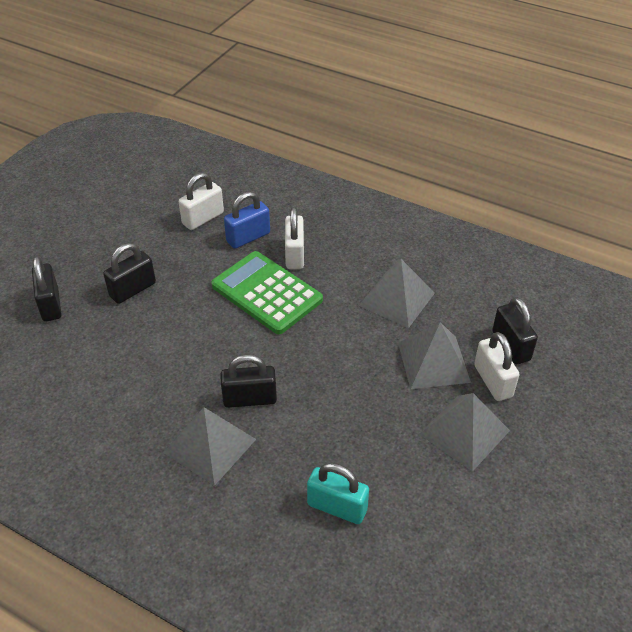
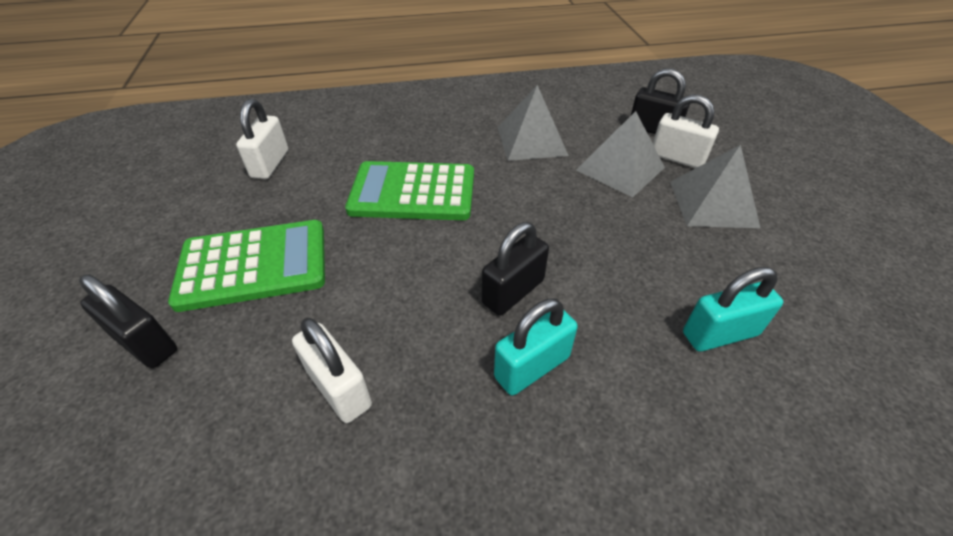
camera: 40 degrees left, 0 degrees up
black padlock [103,243,156,304] -> green calculator [168,220,325,312]
grey pyramid [164,407,256,486] -> turquoise padlock [494,298,578,396]
blue padlock [224,192,270,249] -> none
white padlock [285,207,304,269] -> white padlock moved to [292,318,372,423]

